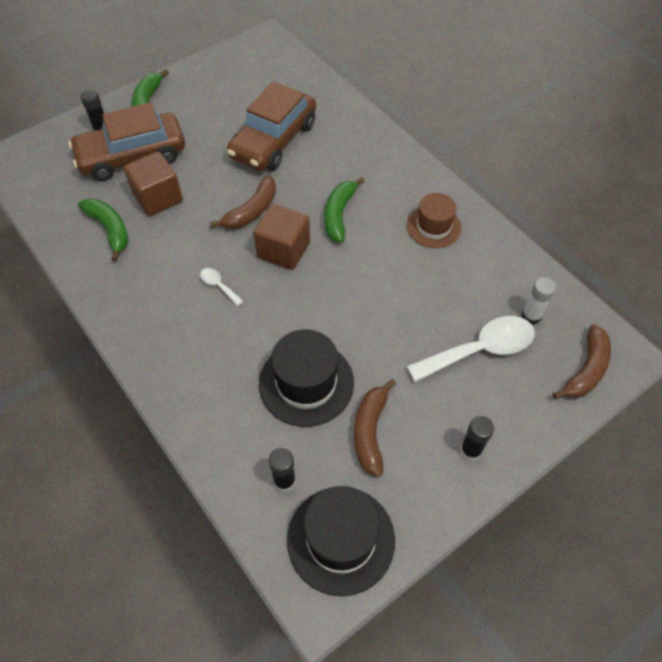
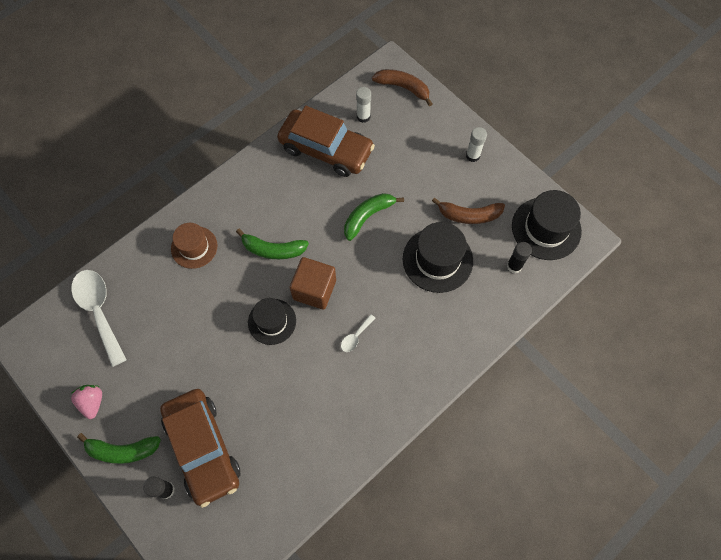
camera: 95 degrees left, 10 degrees up
green banana [78,198,128,261] -> green banana moved to [344,193,404,241]
brown cube [124,151,183,216] -> none
brown banana [210,175,276,229] -> black hat [248,298,296,345]
brown car [227,81,316,171] -> brown car moved to [277,106,375,177]
brown hat [407,193,461,248] -> brown hat moved to [171,223,217,269]
white spoon [407,316,535,382] -> white spoon moved to [71,270,127,367]
black glue stick [460,416,494,461] -> white glue stick [466,127,487,162]
none -> pink strawberry [71,385,102,419]

